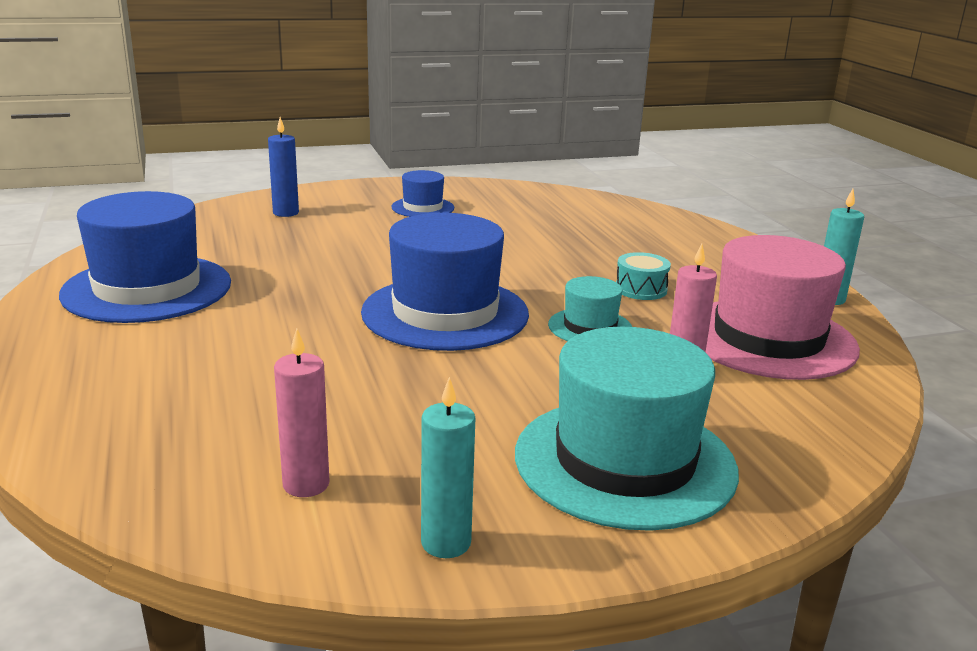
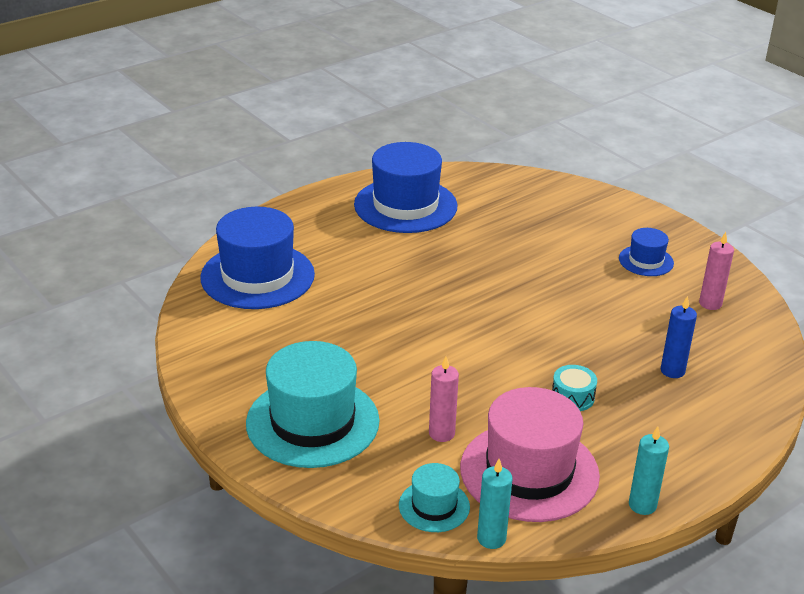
camera: 70 degrees right, 10 degrees up
blue candle [268,117,299,217] -> blue candle moved to [661,296,697,378]
pink candle [274,329,329,497] -> pink candle moved to [699,232,734,310]
blue hat [361,213,529,351] -> blue hat moved to [200,207,315,309]
turquoise candle [421,377,475,558] -> turquoise candle moved to [477,459,512,549]
turquoise hat [548,276,632,341] -> turquoise hat moved to [399,463,470,532]

